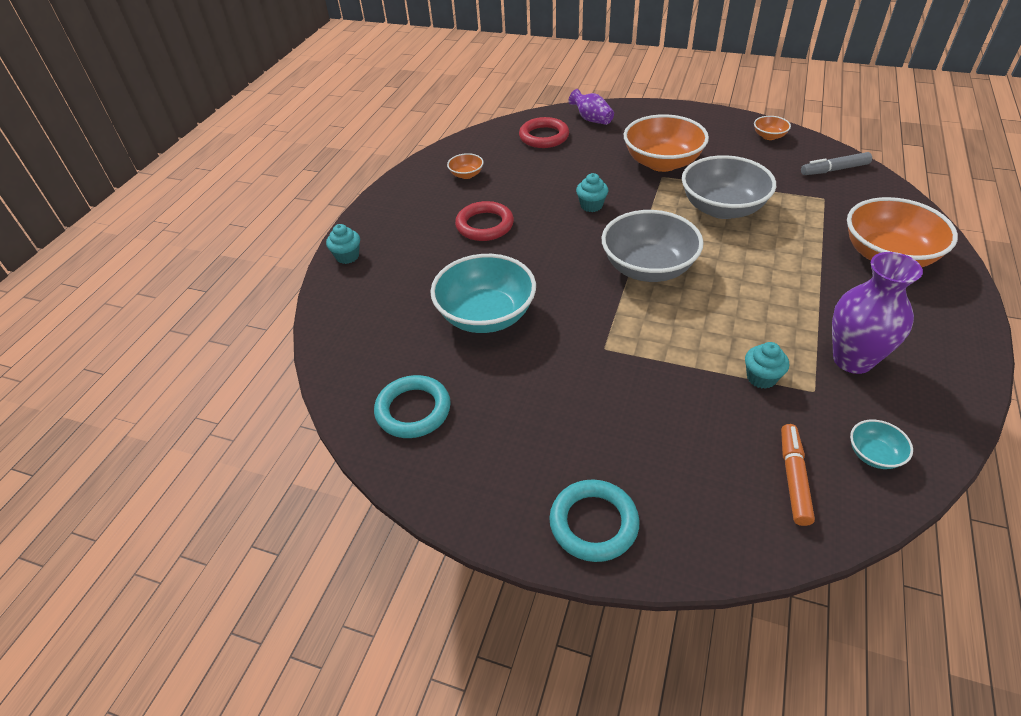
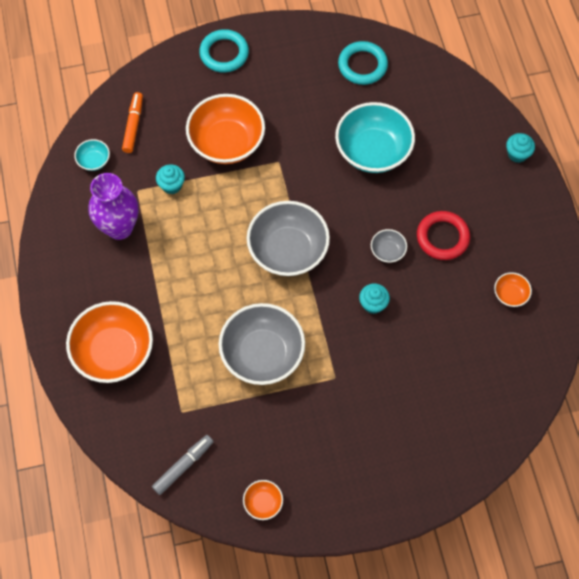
camera: 145 degrees right, 20 degrees up
red ring [519,117,569,148] -> none
purple vase [569,89,614,125] -> none
orange bowl [624,114,709,172] -> orange bowl moved to [186,94,265,164]
orange marker [781,424,815,526] -> orange marker turned 150 degrees counterclockwise [122,92,143,153]
none -> grey bowl [371,229,407,263]

